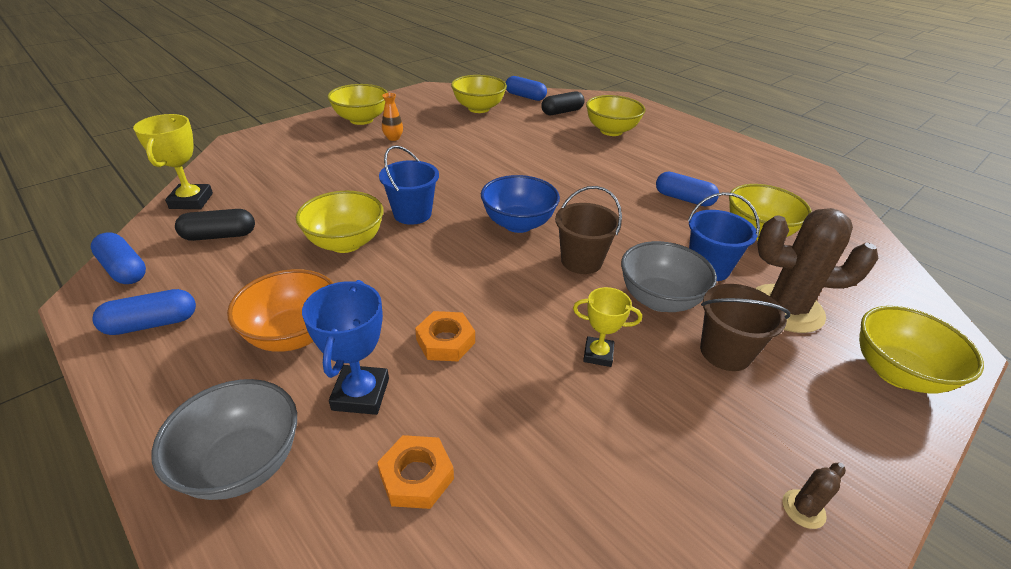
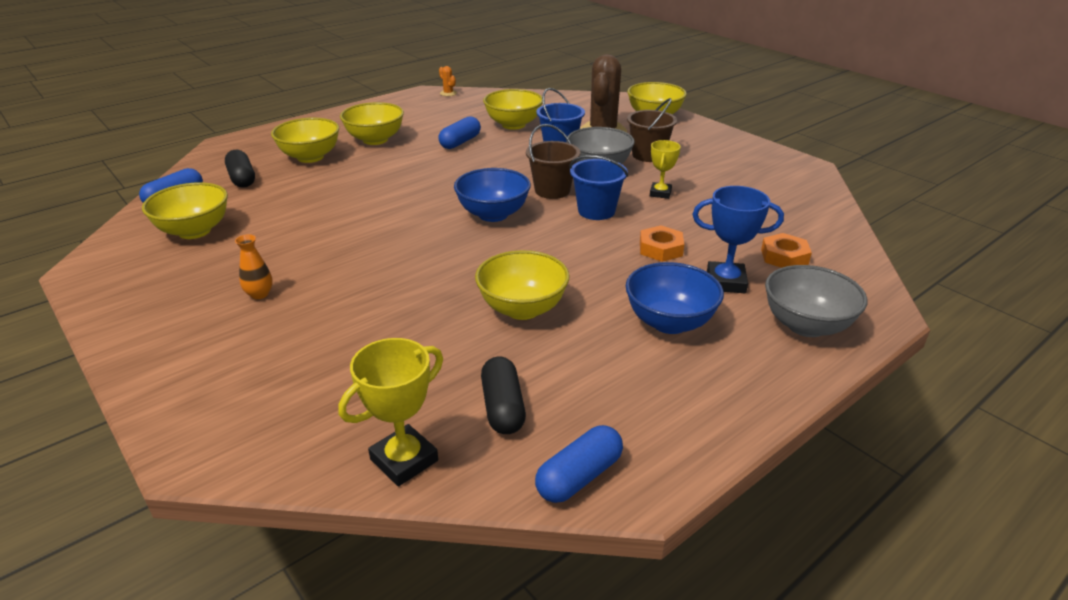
camera: 85 degrees left, 5 degrees down
blue capsule [92,289,196,335] -> none
yellow trophy [133,114,213,209] -> yellow trophy turned 45 degrees counterclockwise [338,338,443,486]
orange bowl [227,269,333,351] -> blue bowl [625,262,724,334]
yellow bowl [327,84,388,125] -> yellow bowl moved to [340,102,404,145]
blue bucket [379,145,439,225] -> blue bucket moved to [570,155,628,220]
brown cactus [782,463,846,529] -> none
none -> orange cactus [439,66,457,96]

